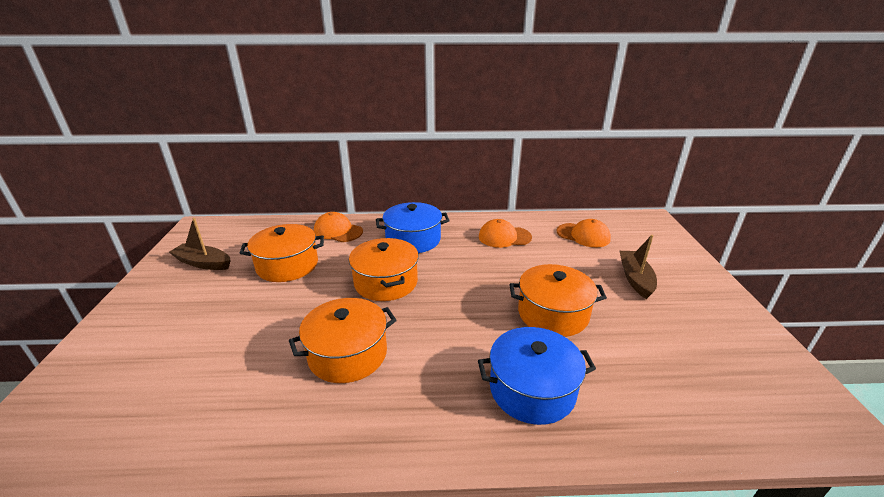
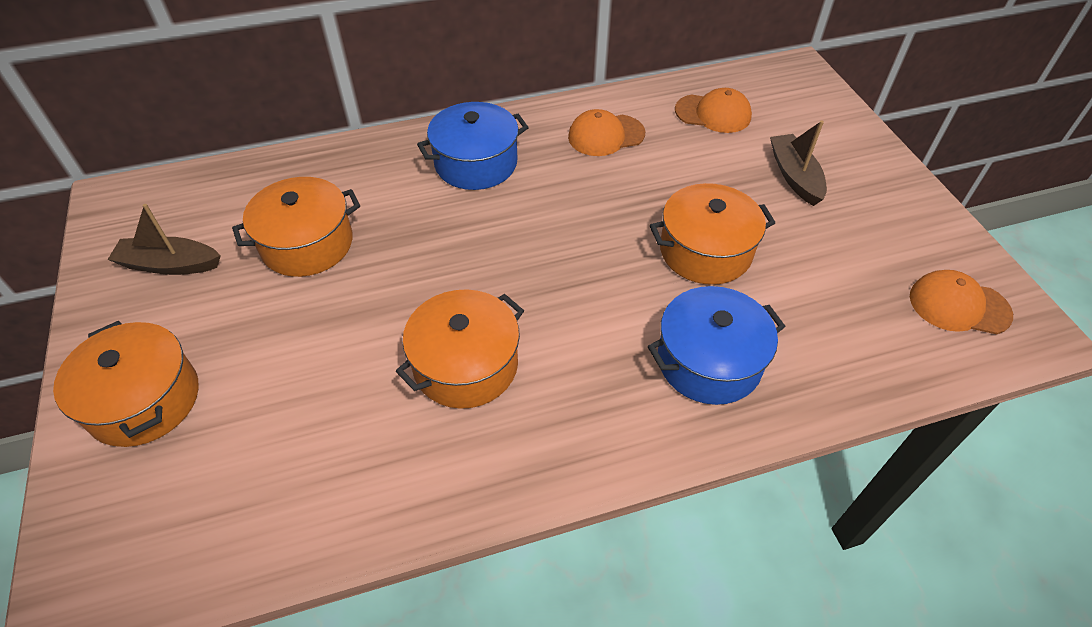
camera: 15 degrees left, 20 degrees up
orange cap [314,212,363,242] -> orange cap moved to [910,270,1013,334]
orange pot [349,238,419,301] -> orange pot moved to [53,321,199,447]

